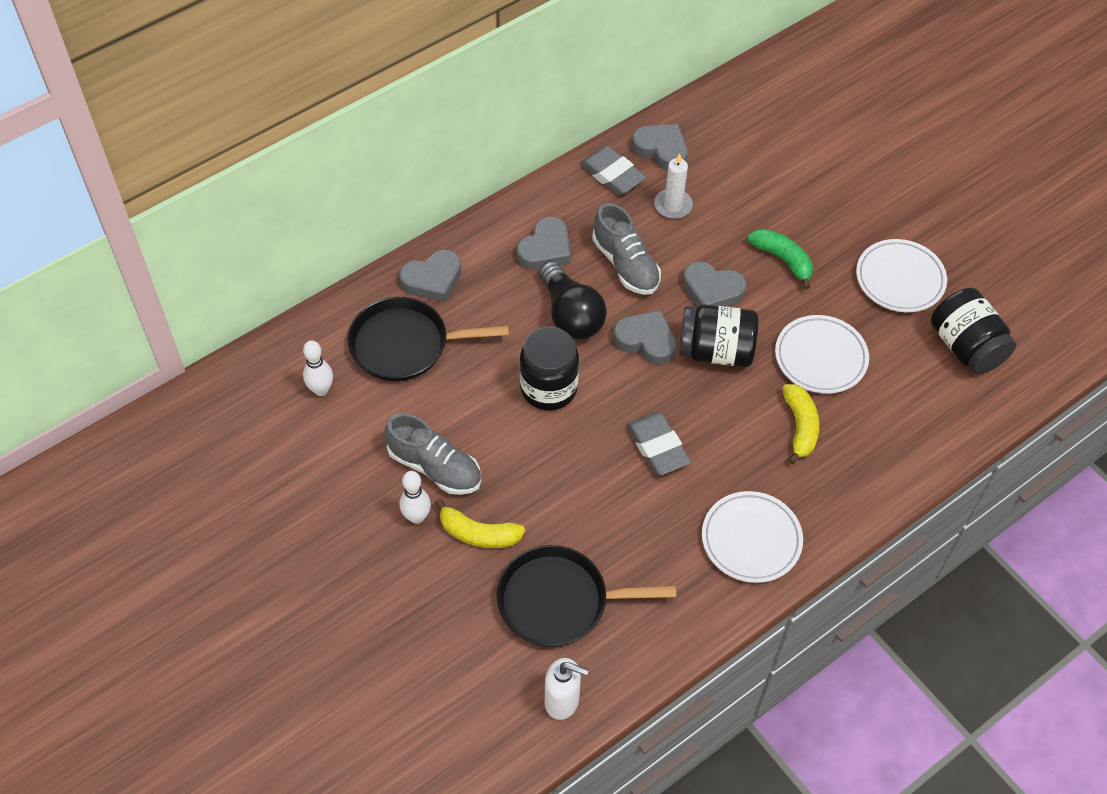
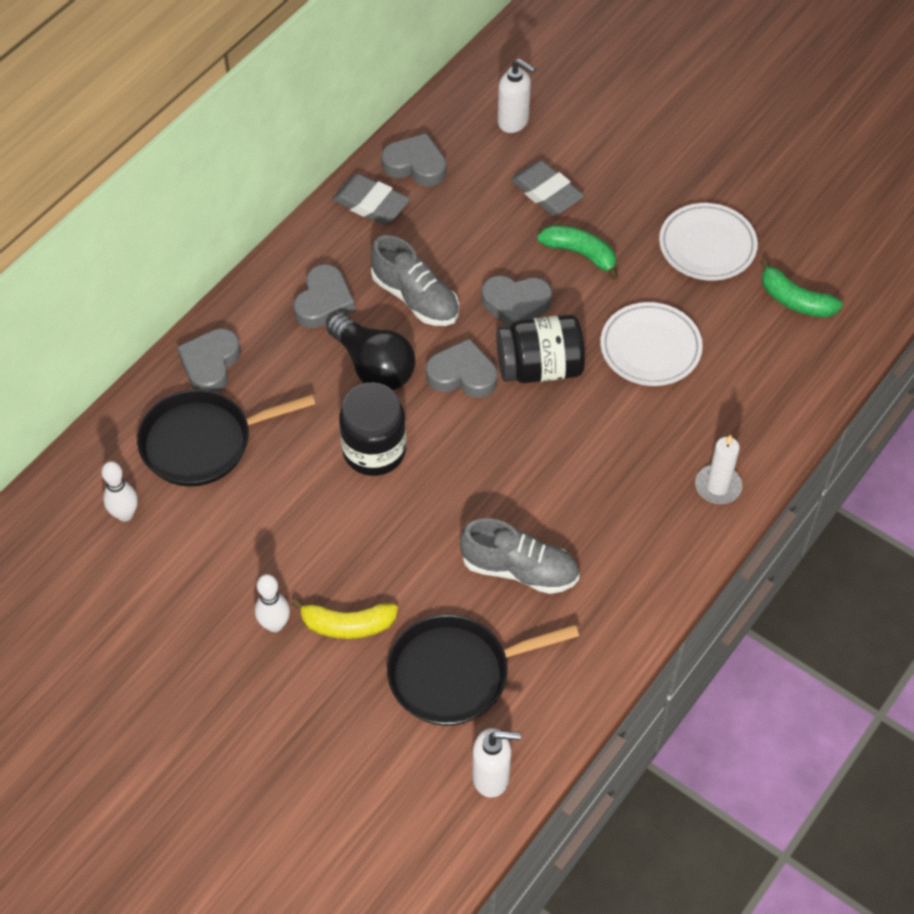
camera: 15 degrees left, 0 degrees up
grey shoe [385,413,481,495] -> grey shoe moved to [460,518,579,594]
grey heart [399,250,461,302] -> grey heart turned 150 degrees clockwise [177,328,241,393]
grey eraser [627,412,691,475] -> grey eraser moved to [511,160,584,215]
white candle [654,154,693,219] -> white candle moved to [695,435,742,504]
white plate [702,491,803,583] -> none
yellow banana [782,384,819,464] -> none
black jar [931,288,1017,375] -> green banana [760,258,843,318]
none -> white soap dispenser [498,59,536,133]

